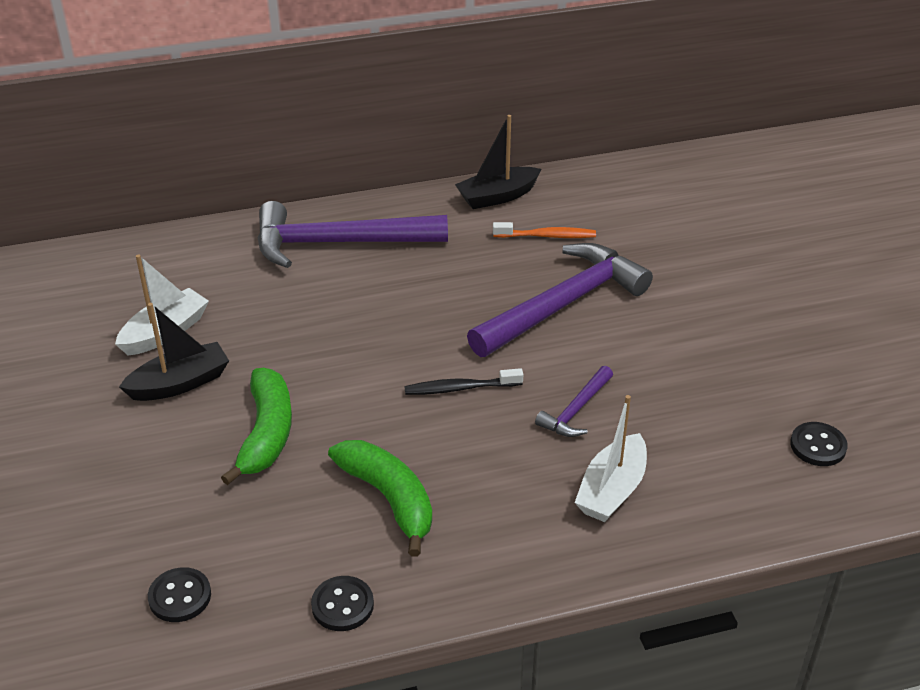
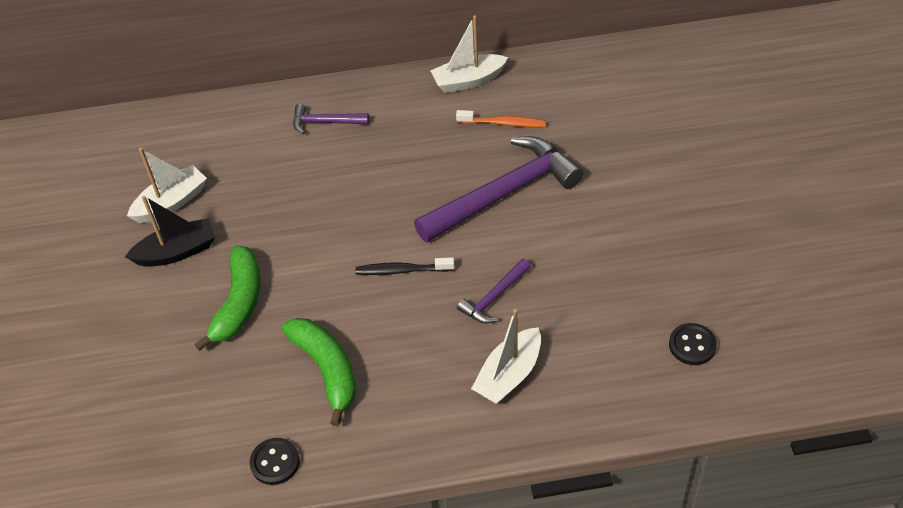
camera: 10 degrees right, 10 degrees up
black button [148,567,211,622] -> none
purple hammer [257,201,448,268] -> purple hammer [293,104,369,134], size x0.47
black boat [455,115,542,209] -> white boat [430,16,508,93]

